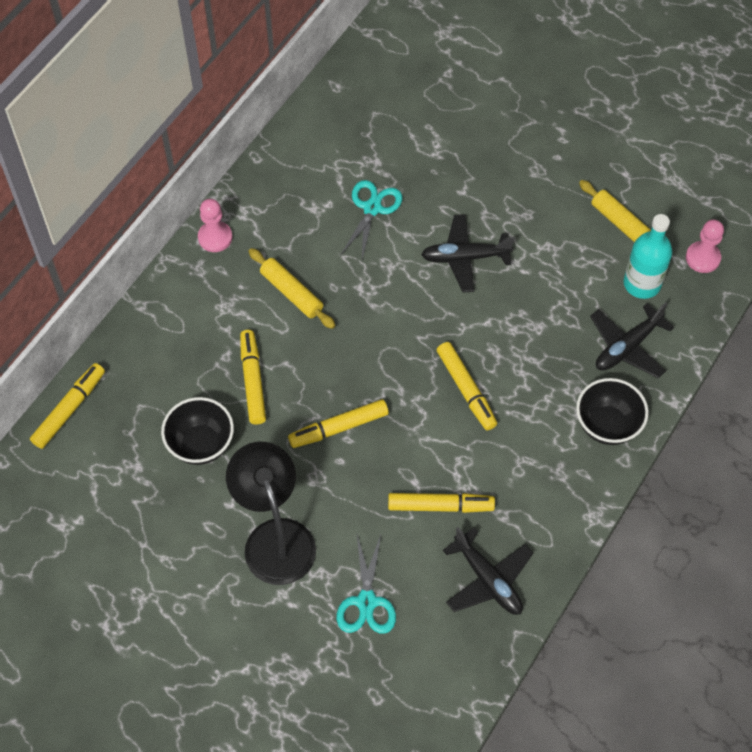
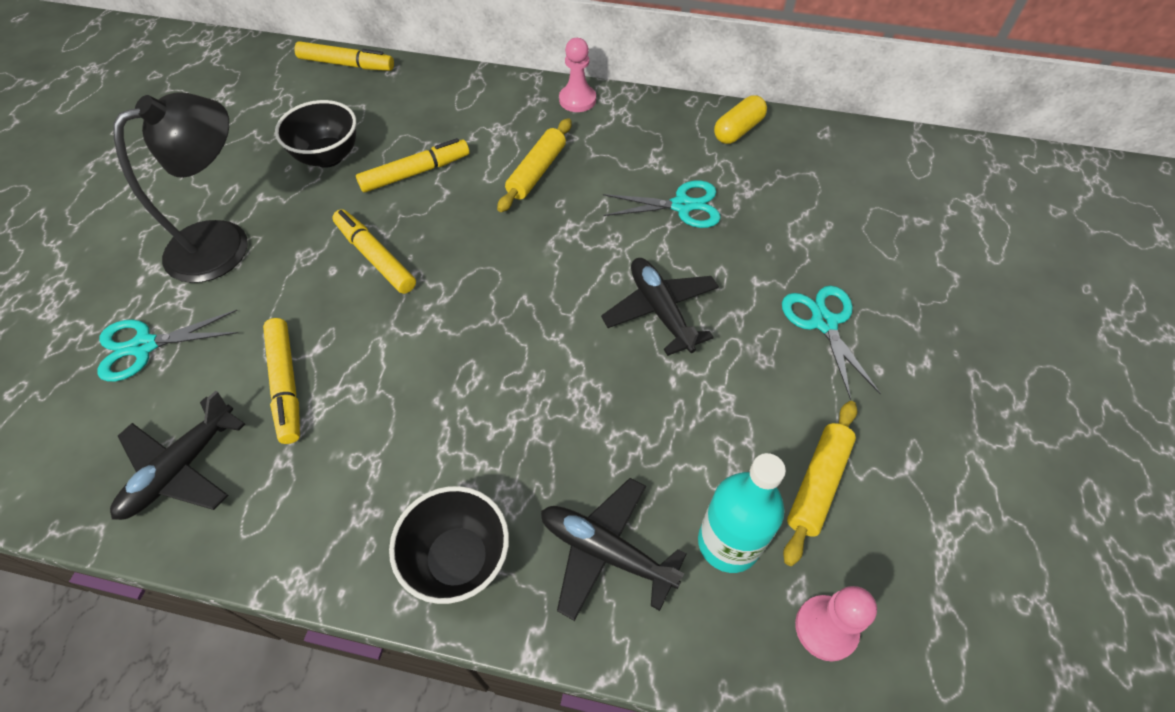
camera: 70 degrees right, 5 degrees down
yellow marker [437,342,497,430] -> none
none -> yellow capsule [714,95,767,144]
none -> turquoise scissors [782,286,881,400]

